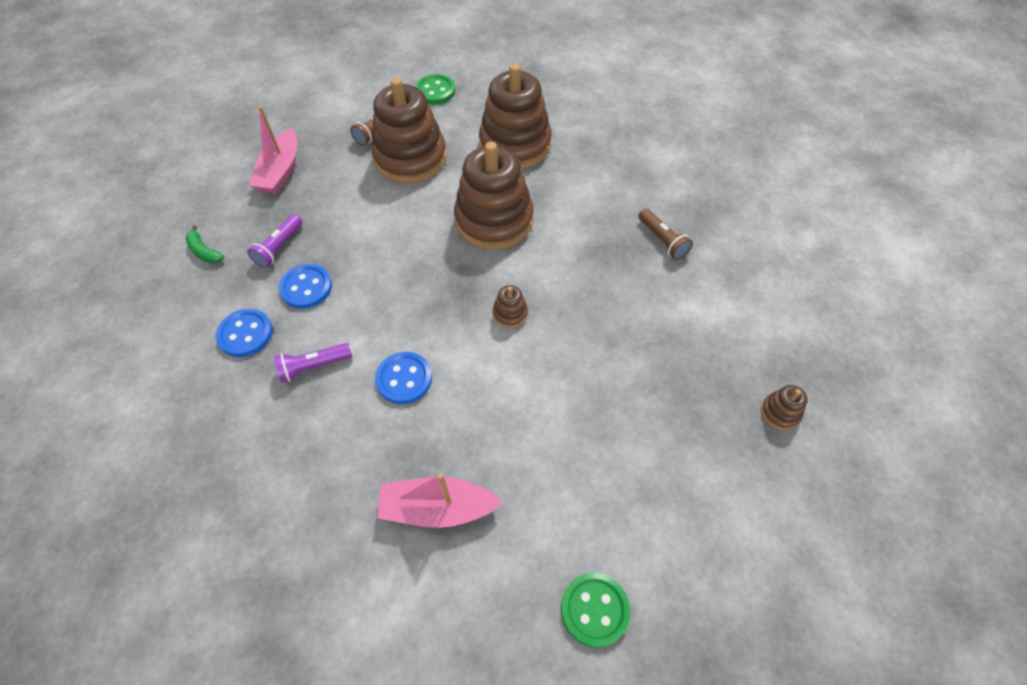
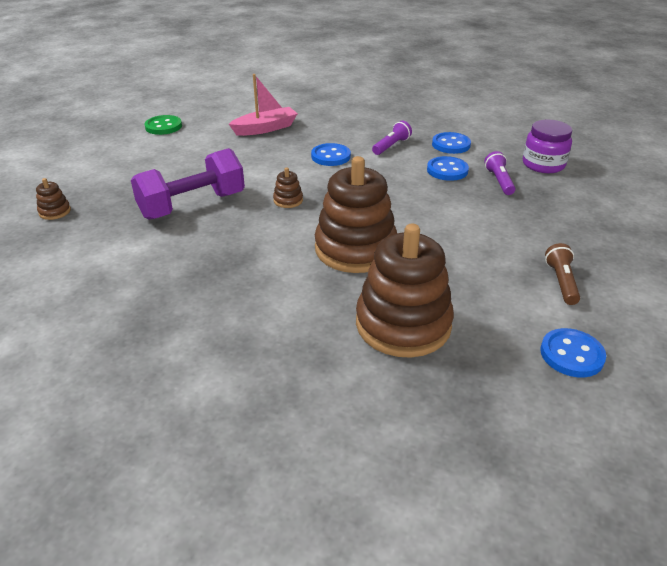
camera: 150 degrees right, 20 degrees down
green banana [185,225,224,263] -> purple jar [523,120,572,173]
pink boat [249,106,297,194] -> none
brown stacking toy [371,78,447,184] -> none
green button [415,74,455,104] -> blue button [541,328,606,377]
brown flashlight [638,208,693,260] -> none
none -> purple dumbbell [131,148,245,219]

